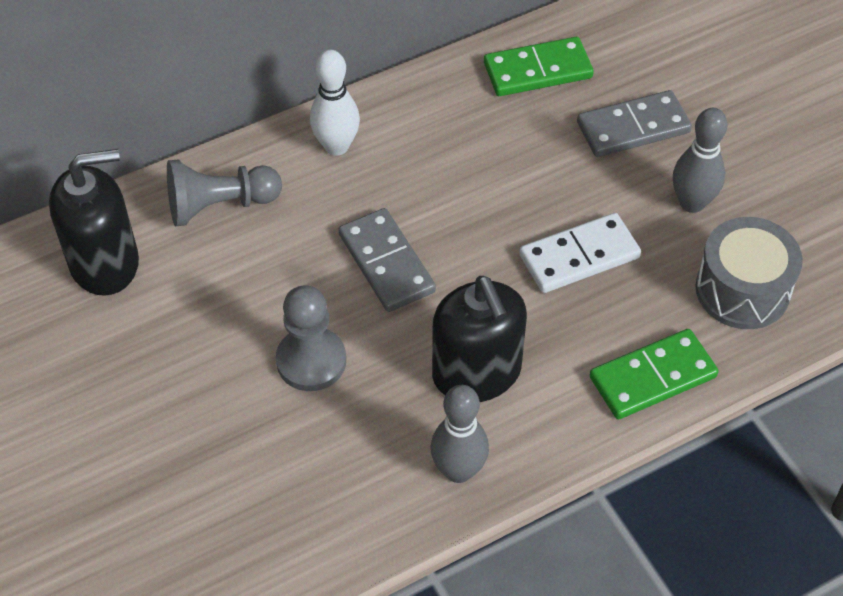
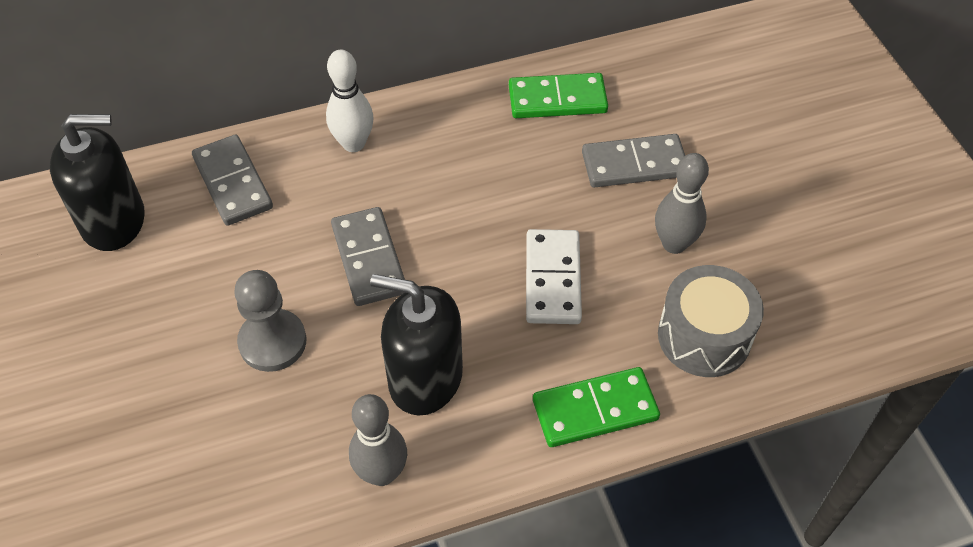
camera: 10 degrees right, 0 degrees up
grey pawn [167,159,282,226] -> grey domino [192,134,273,226]
black soap dispenser [432,276,527,402] -> black soap dispenser turned 120 degrees clockwise [370,274,463,416]
white domino [519,213,641,293] -> white domino turned 75 degrees counterclockwise [526,229,582,324]

